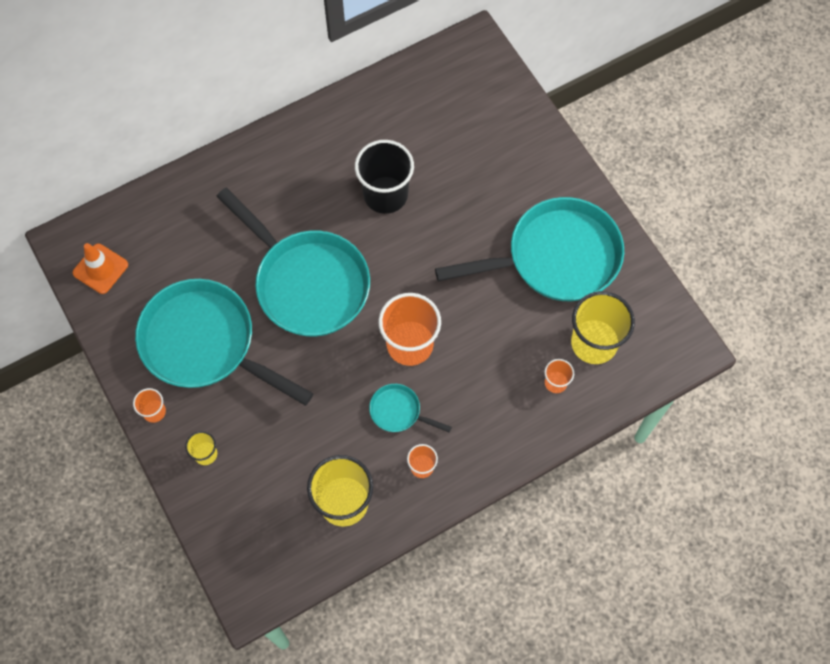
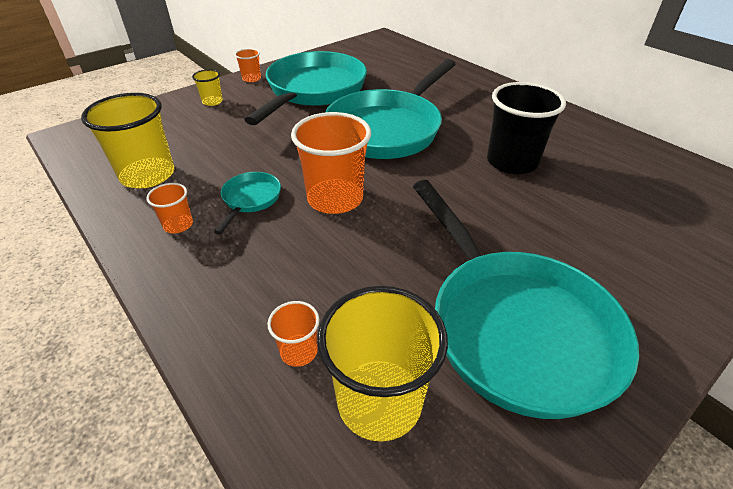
camera: 80 degrees right, 25 degrees down
orange traffic cone [73,243,128,294] -> none

